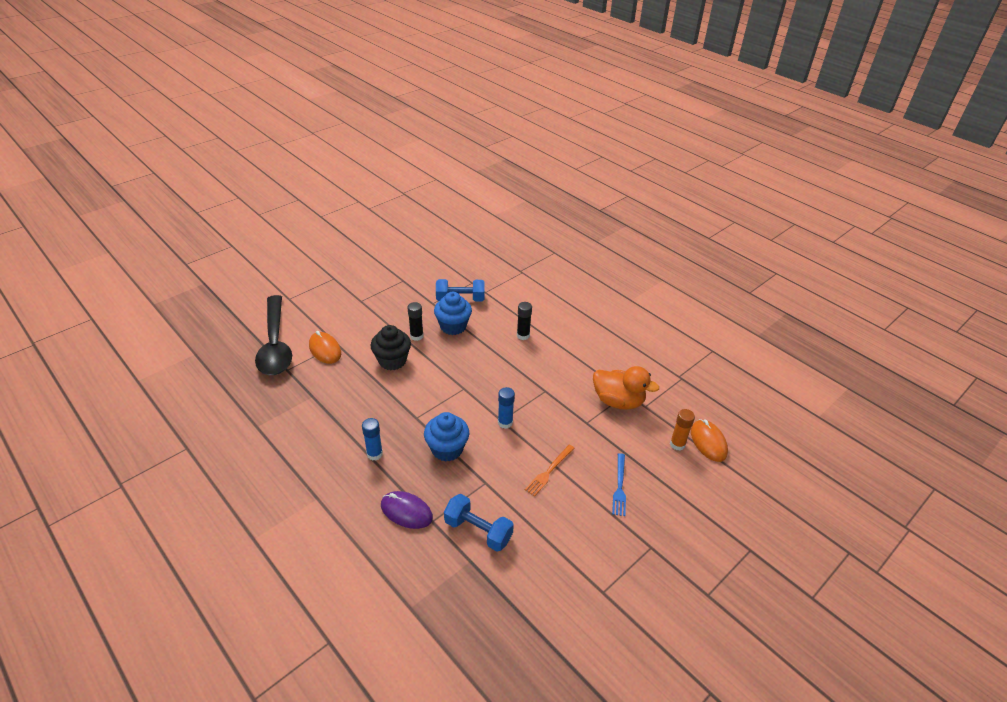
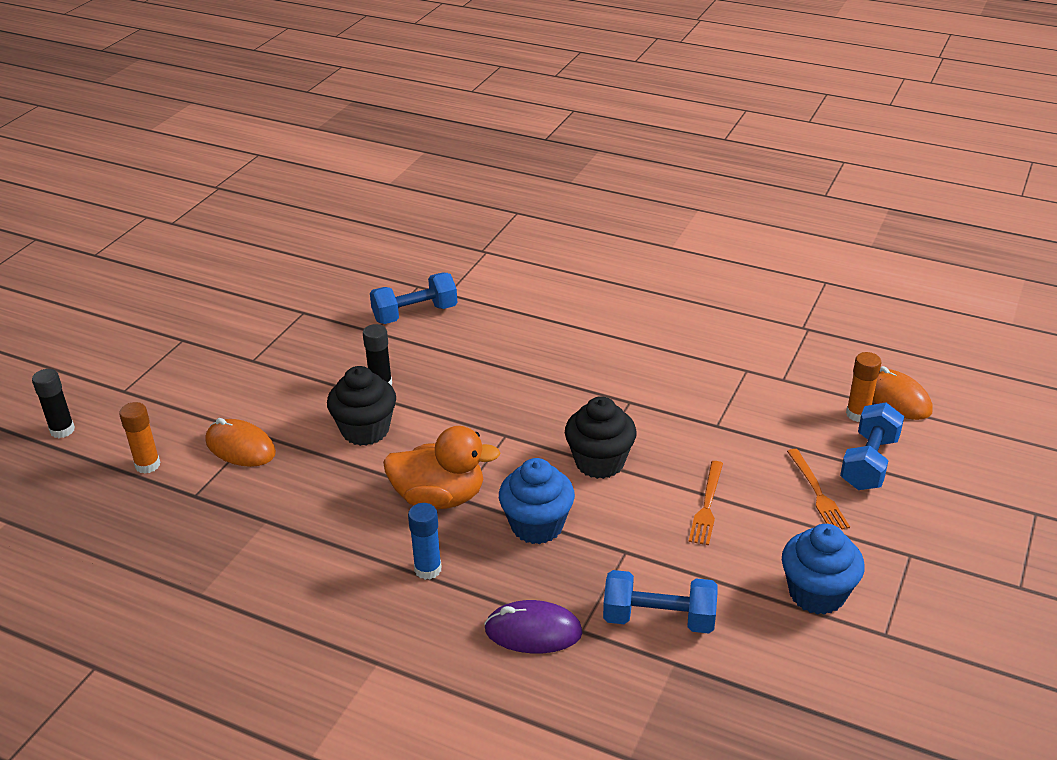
camera: 20 degrees left, 5 degrees down
black spoon [255,295,292,375] -> orange glue stick [119,402,160,474]
blue cupcake [434,292,472,335] -> blue cupcake moved to [782,524,865,615]
blue glue stick [498,387,515,429] -> black cupcake [565,396,637,479]
black glue stick [517,302,532,340] -> black glue stick moved to [32,369,75,438]
orange duck [593,366,659,410] -> orange duck moved to [383,426,501,509]
blue fork [612,453,626,516] -> orange fork [787,449,850,530]
none -> blue dumbbell [840,403,904,490]

